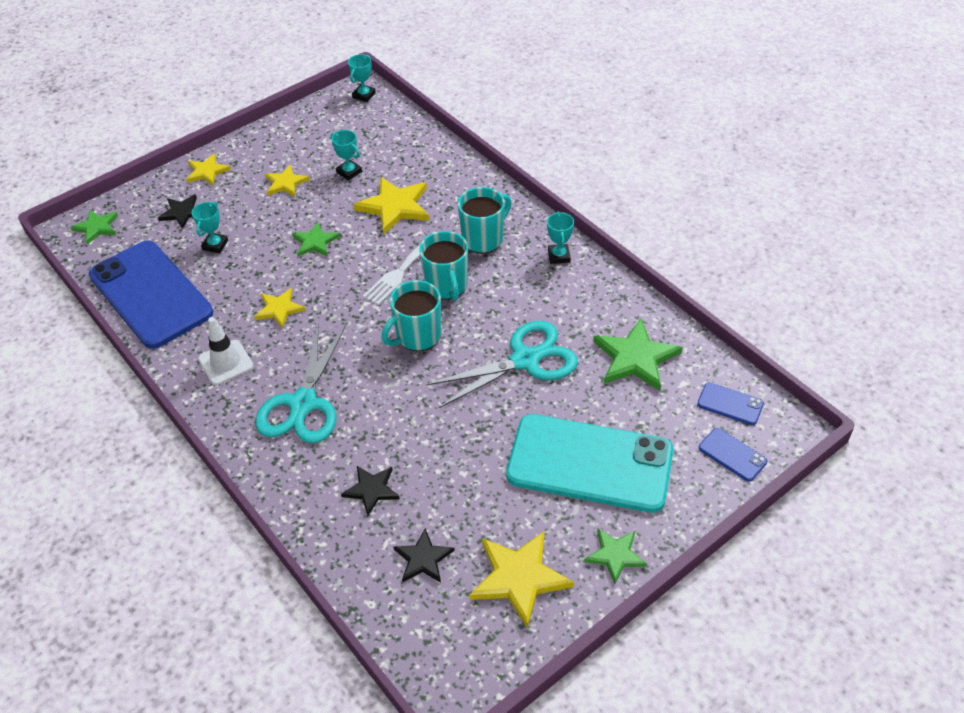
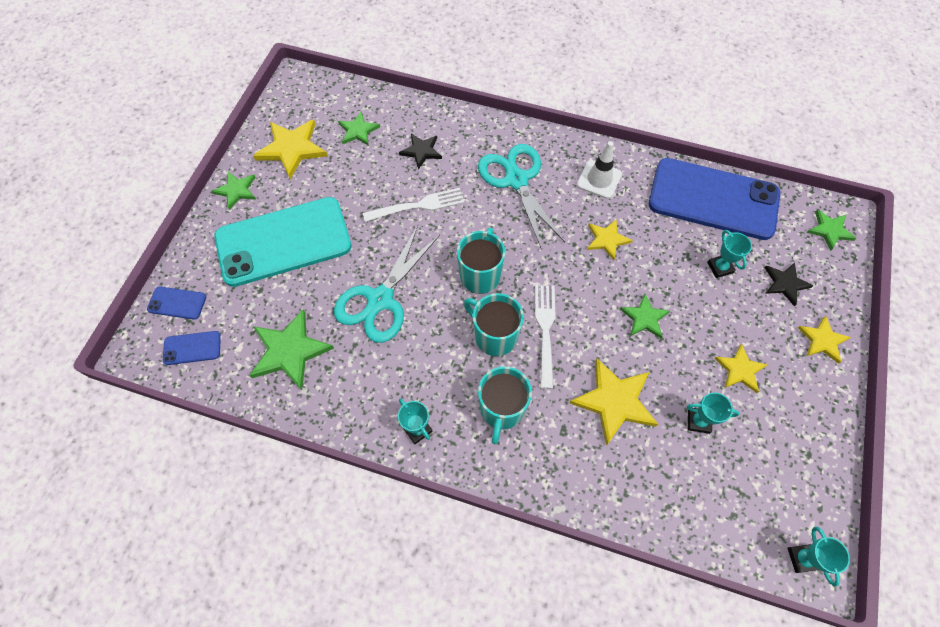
camera: 145 degrees right, 15 degrees up
black star [394,528,455,583] -> green star [338,111,380,146]
none -> white fork [363,188,465,222]

